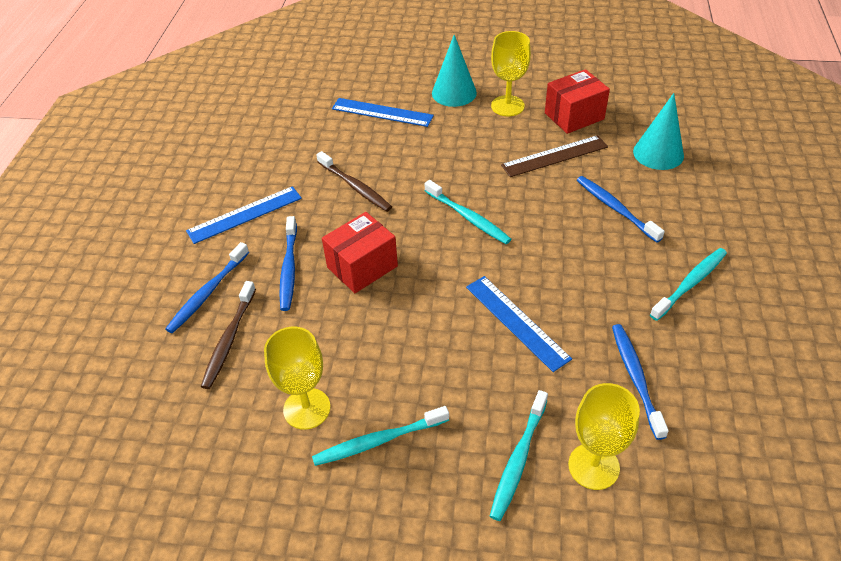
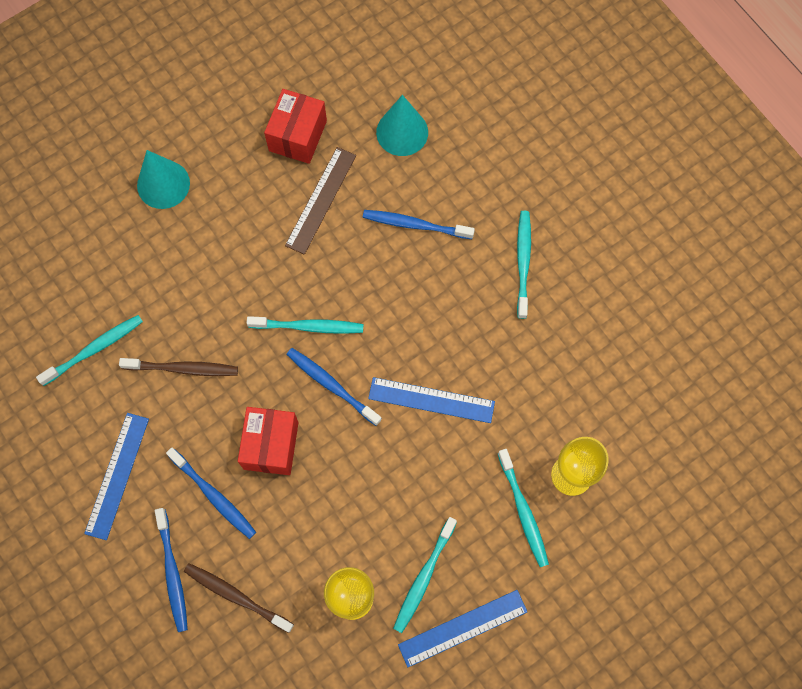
camera: 45 degrees left, 25 degrees up
brown toothbrush [201,281,256,389] -> brown toothbrush turned 150 degrees clockwise [184,563,294,633]
blue ruler [332,98,434,127] -> blue ruler moved to [398,590,527,667]
yellow goblet [491,31,531,116] -> none
blue toothbrush [612,324,669,440] -> blue toothbrush moved to [286,348,382,426]
none -> turquoise toothbrush [36,315,143,386]

